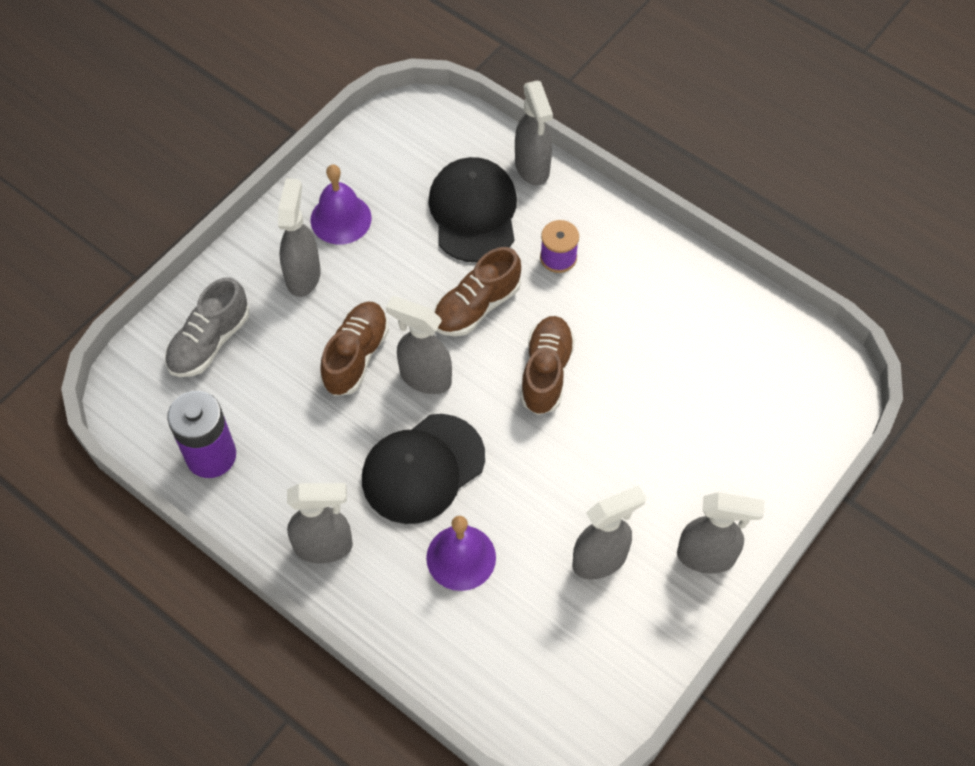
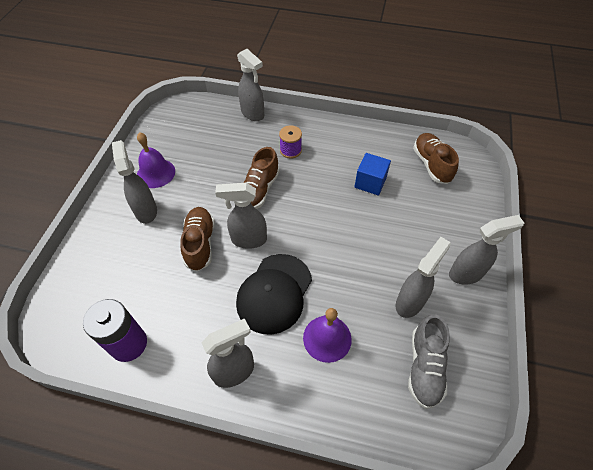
camera: 25 degrees left, 5 degrees down
grey shoe [165,277,249,377] -> grey shoe moved to [408,314,450,409]
black cap [429,157,517,262] -> none
brown shoe [520,316,575,415] -> brown shoe moved to [413,133,459,184]
none -> blue cube [354,153,391,196]

